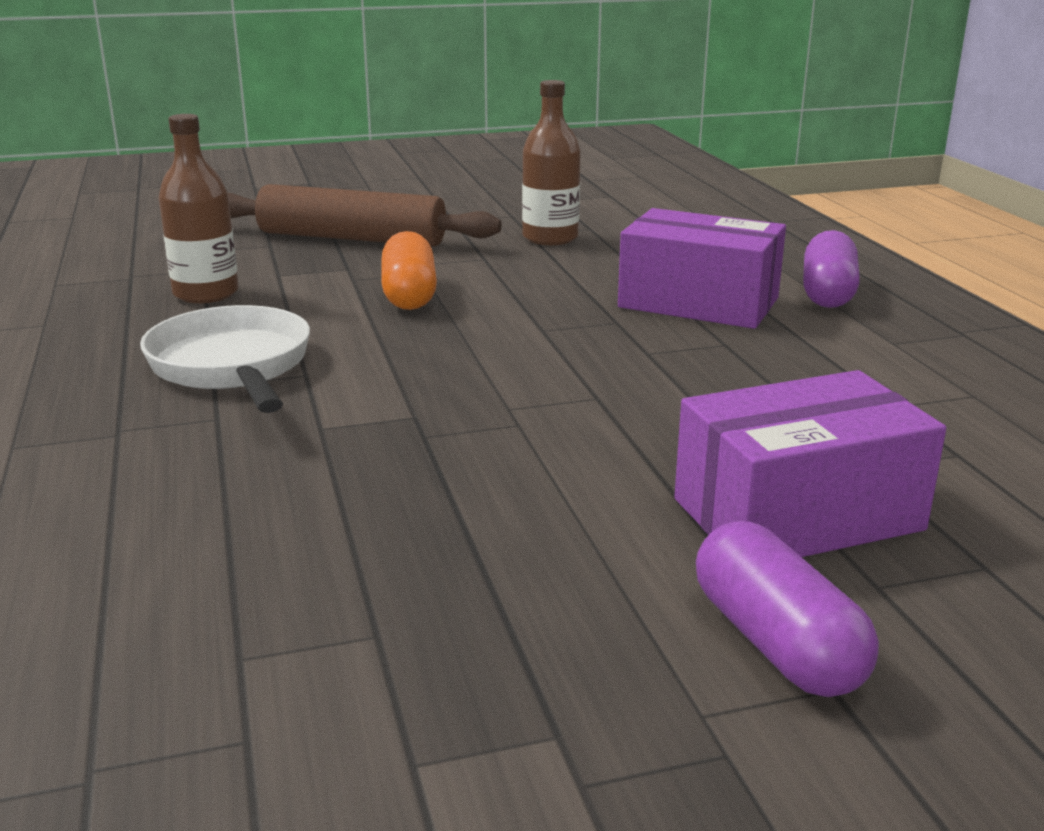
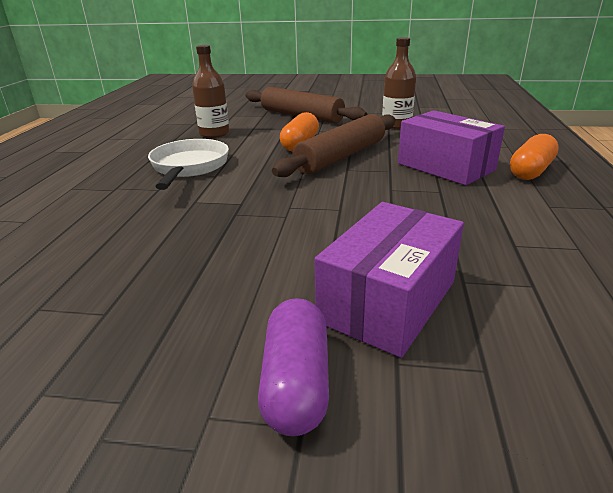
camera: 25 degrees right, 5 degrees up
purple box [674,370,946,557] -> purple box turned 60 degrees counterclockwise [315,202,464,358]
purple capsule [803,230,860,308] -> orange capsule [510,134,559,180]
none -> brown rolling pin [272,114,396,177]

